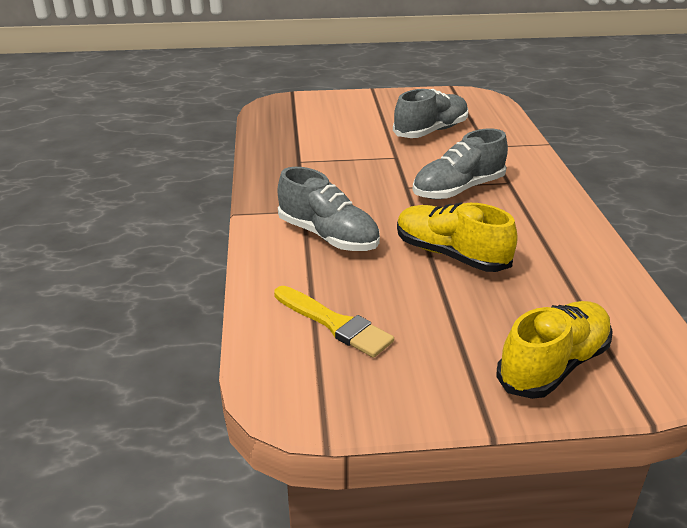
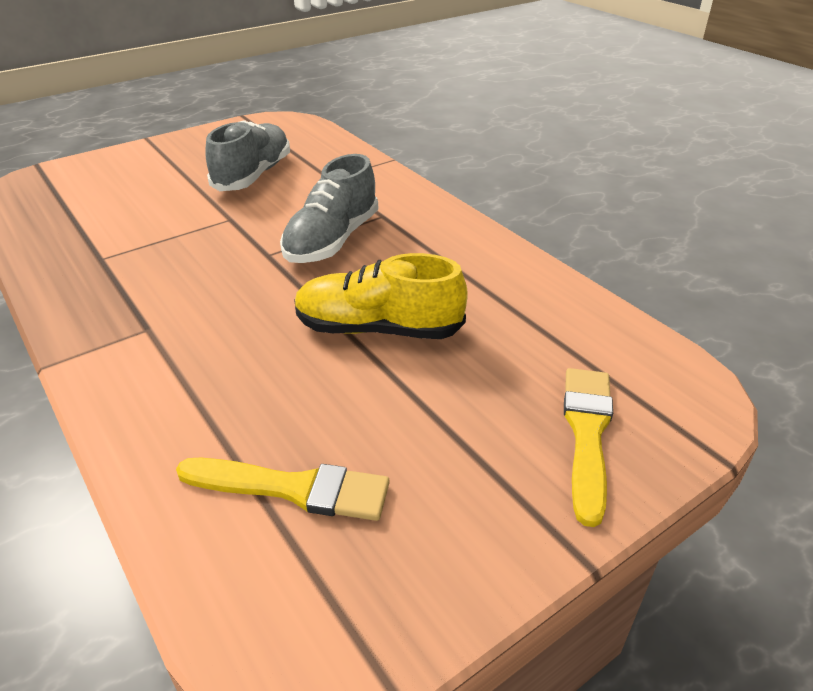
camera: 30 degrees left, 5 degrees up
grey shoe [278,167,380,251] -> none
yellow shoe [496,301,613,399] -> yellow brush [564,368,613,527]

